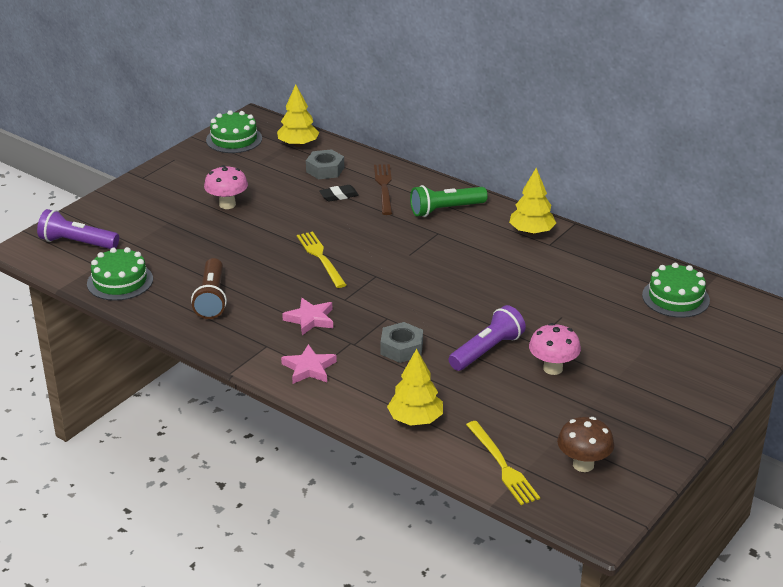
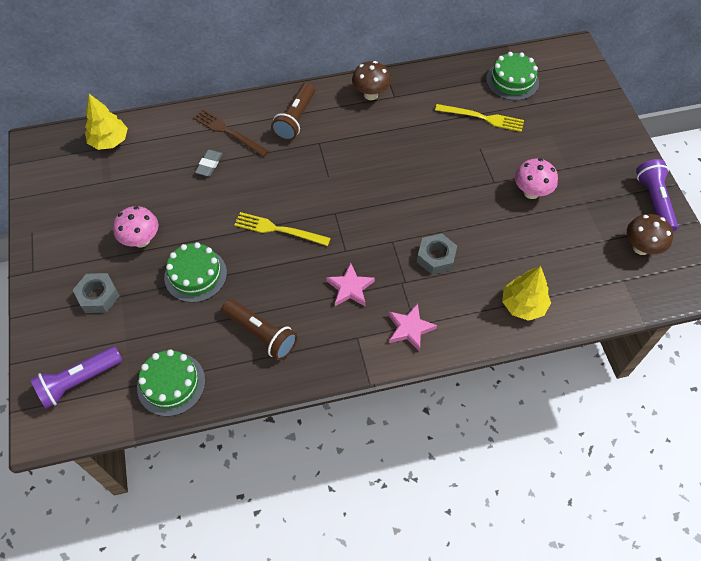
camera: 50 degrees left, 25 degrees up
green cake [206,110,262,153] -> green cake moved to [164,242,227,303]
grey nut [306,149,344,179] -> grey nut moved to [73,273,120,313]
black eraser [319,185,359,201] -> grey eraser [195,150,223,176]
green flashlight [410,185,488,217] -> brown flashlight [271,82,315,141]
purple flashlight [449,305,526,371] -> purple flashlight moved to [636,159,678,232]
yellow fork [466,421,540,505] -> yellow fork moved to [435,104,524,132]
yellow tree [509,168,556,235] -> brown mushroom [352,61,391,100]

